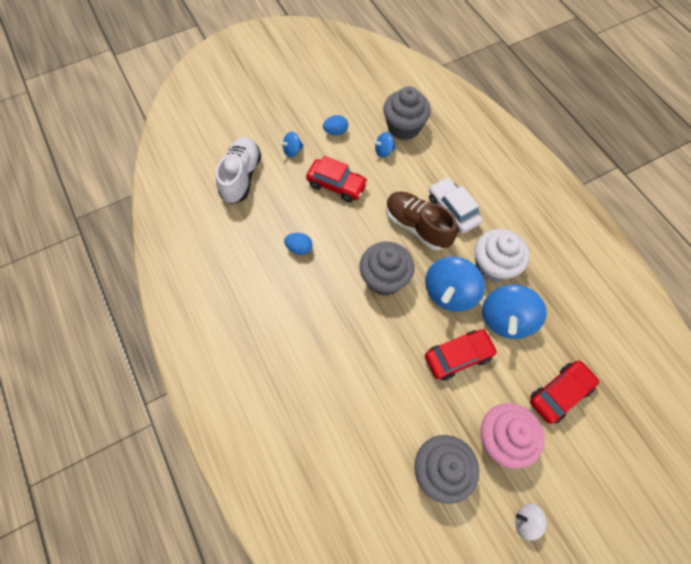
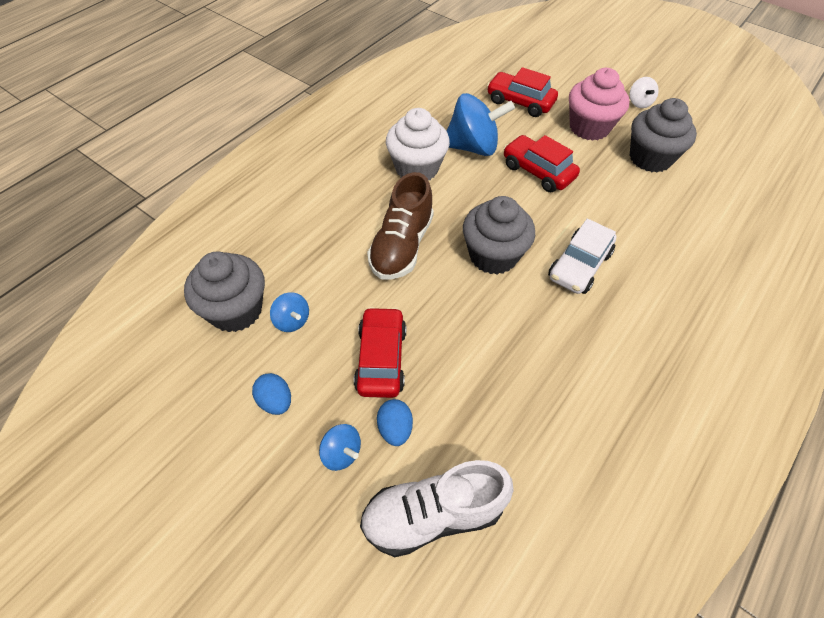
camera: 115 degrees left, 10 degrees down
blue egg [284,233,313,255] -> blue egg moved to [377,399,413,446]
blue spinning top [425,257,485,312] -> none
white car [429,177,482,233] -> white car moved to [548,219,617,294]

